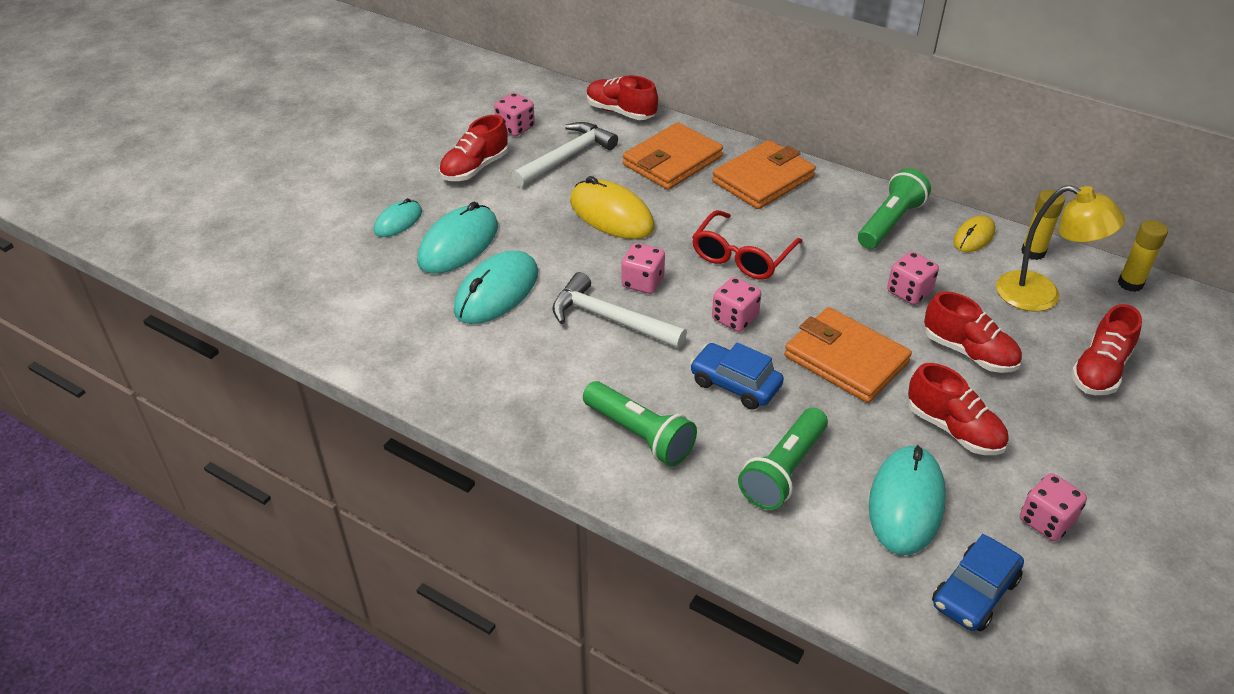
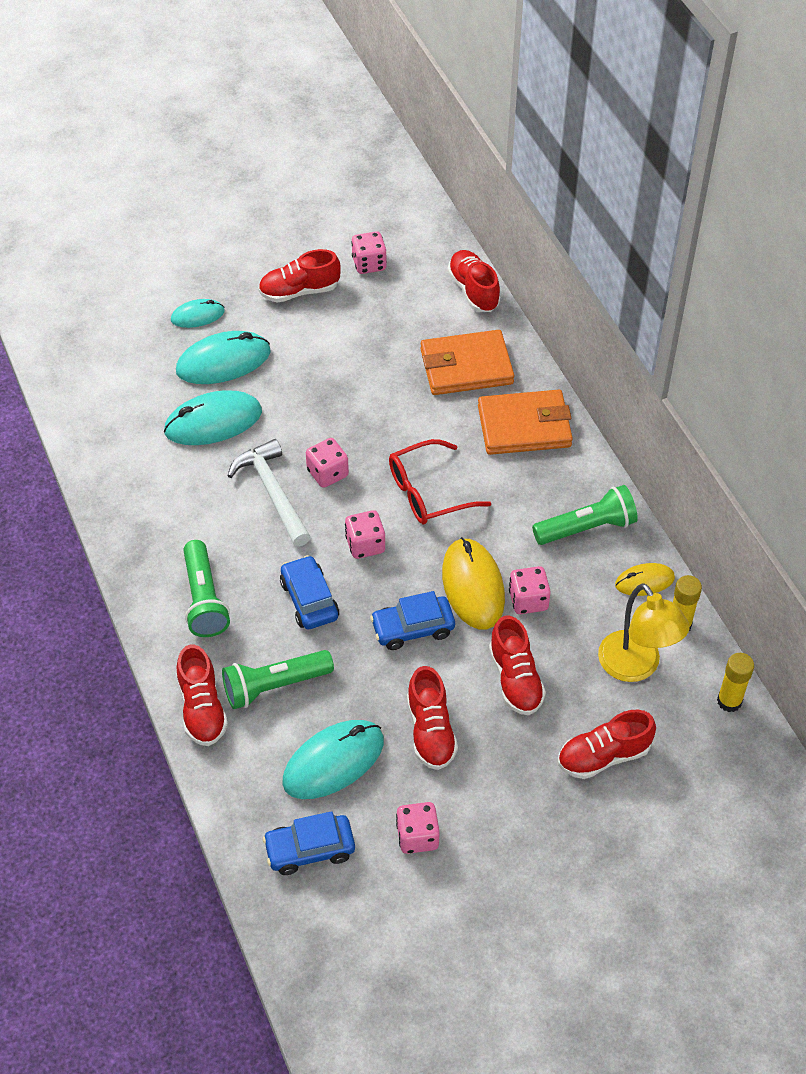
camera: 35 degrees right, 10 degrees up
white hammer [511,122,618,187] -> none
yellow mouse [570,176,655,239] -> yellow mouse moved to [442,537,505,630]
orange wallet [784,307,912,403] -> blue car [370,591,455,650]
none -> red shoe [177,645,228,746]

